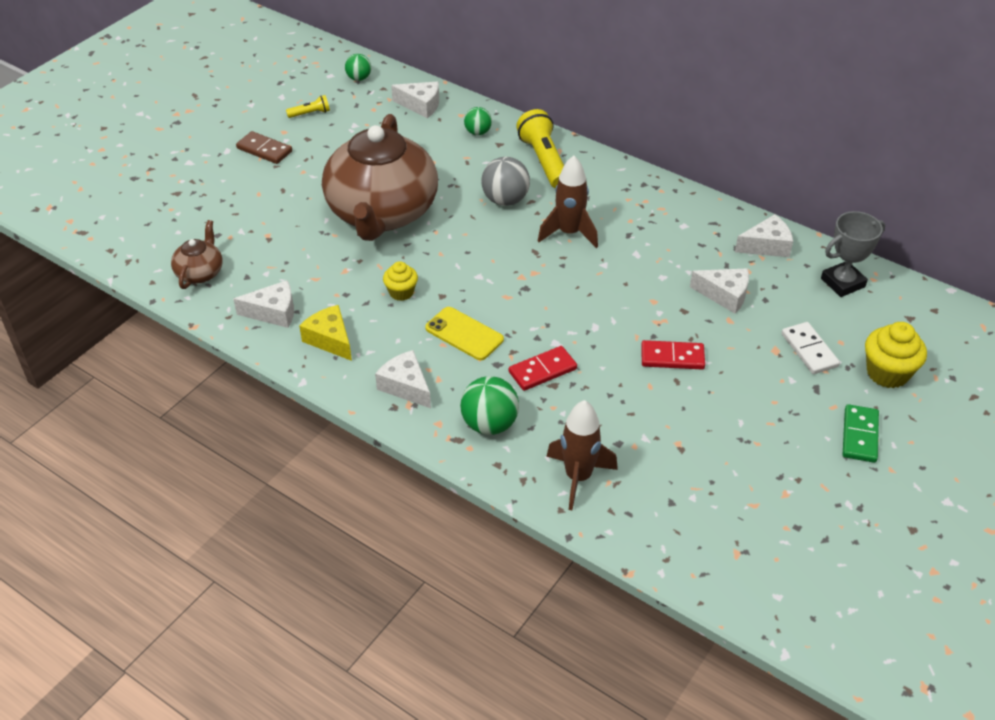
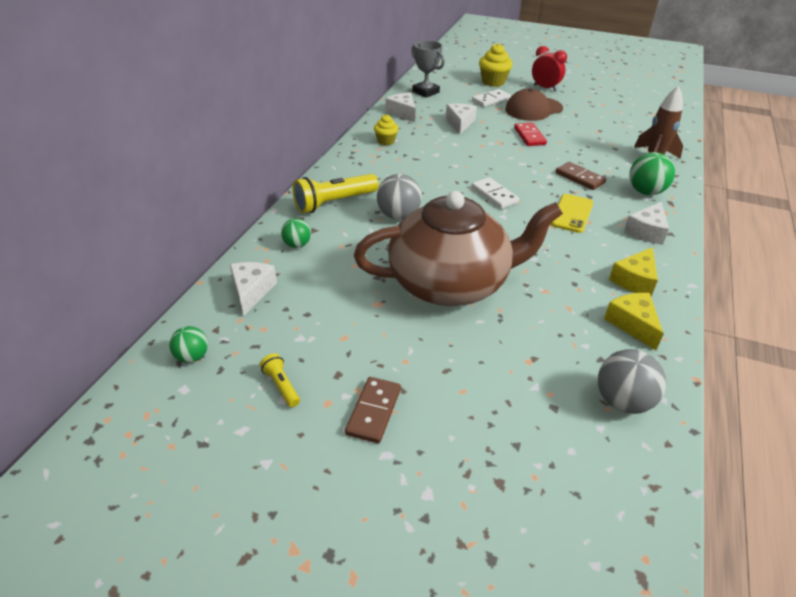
camera: 105 degrees left, 5 degrees down
brown teapot [171,220,223,289] -> grey ball [598,349,666,414]
white cheese [233,280,294,328] -> yellow cheese [604,293,664,350]
yellow cupcake [383,261,418,301] -> yellow cupcake moved to [374,114,399,145]
red domino [509,346,577,391] -> brown domino [556,162,606,190]
brown rocket [538,156,598,248] -> none
green domino [843,404,879,463] -> red clock [532,46,567,91]
none -> white domino [472,177,519,209]
none -> brown cap [505,88,563,121]

